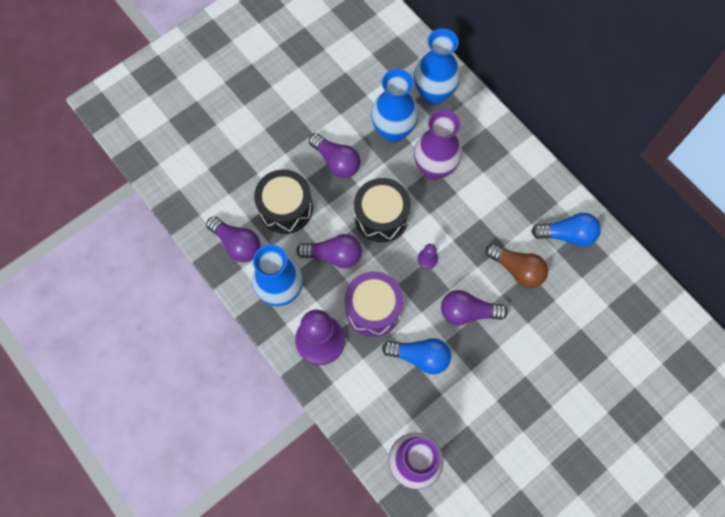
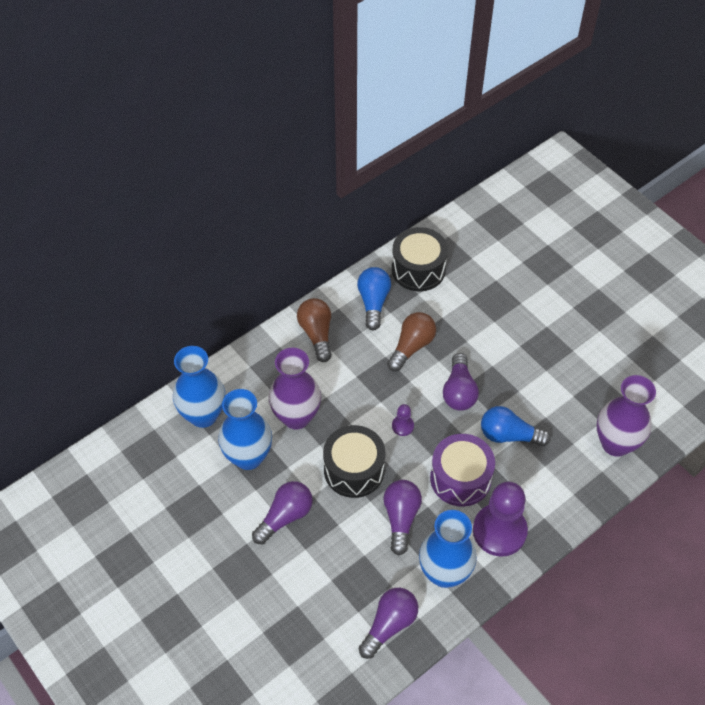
camera: 90 degrees left, 15 degrees down
black drum [254,169,313,234] -> black drum moved to [392,227,448,291]
blue light bulb [382,338,451,375] -> blue light bulb turned 90 degrees counterclockwise [481,406,551,446]
none -> brown light bulb [297,298,332,362]

